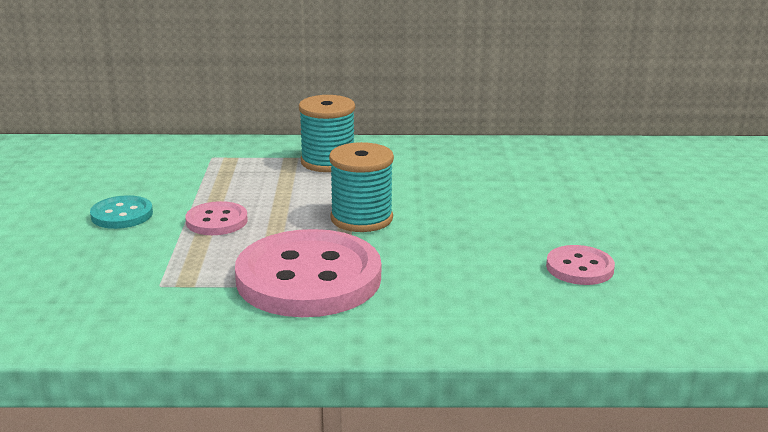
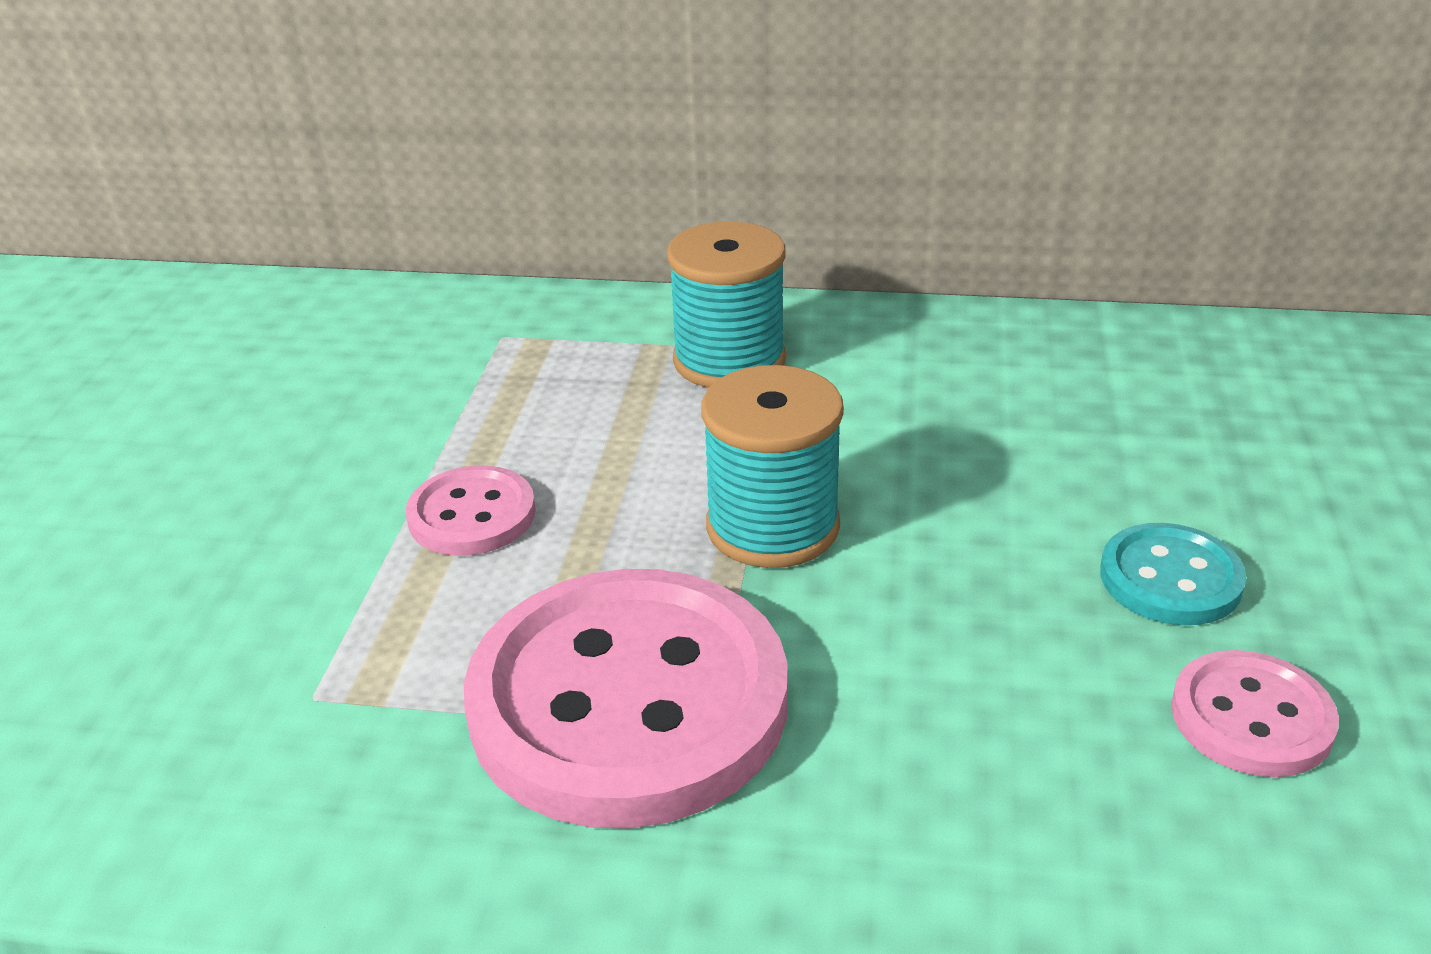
camera: 10 degrees right, 10 degrees up
turquoise button [90,195,153,229] -> turquoise button moved to [1100,523,1246,625]

